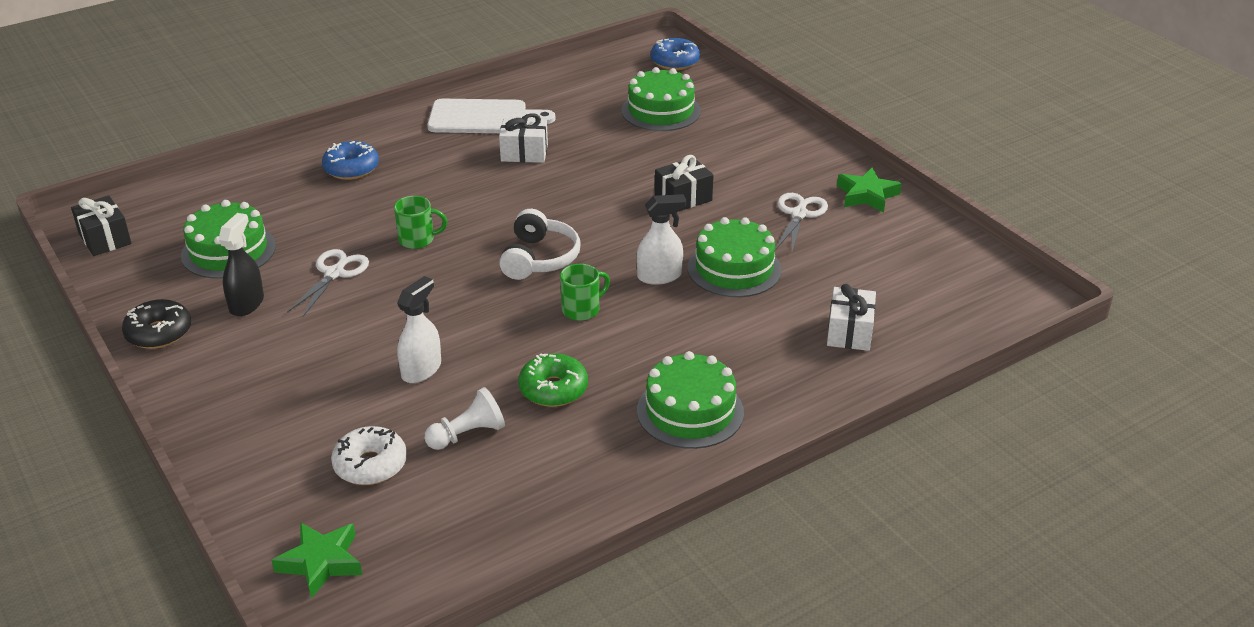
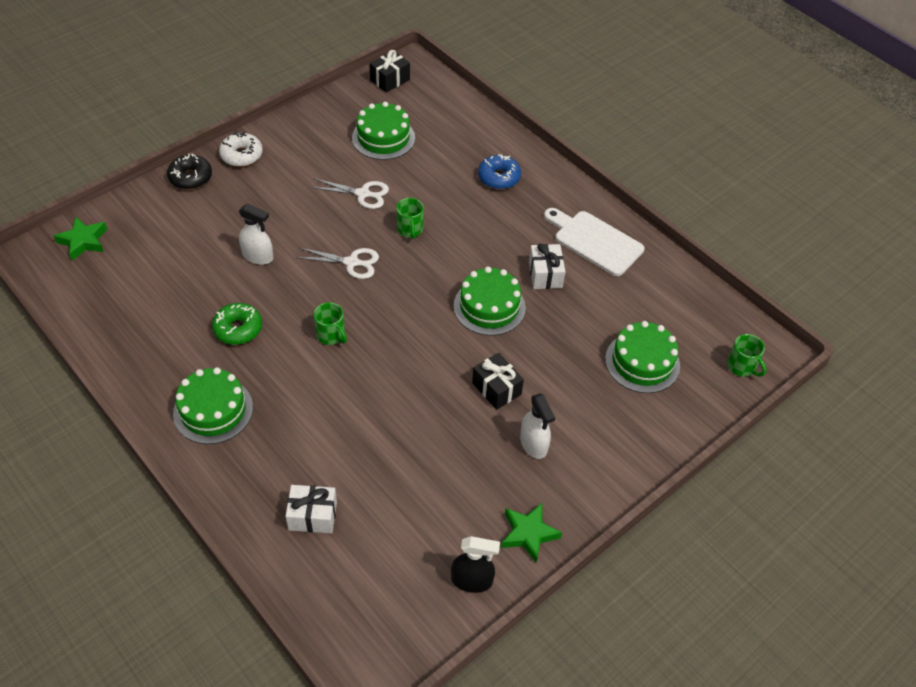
camera: 80 degrees right, 15 degrees up
black donut [122,299,191,349] -> black donut moved to [167,154,212,190]
black spray bottle [218,213,264,316] -> black spray bottle moved to [451,536,500,593]
white donut [331,426,407,485] -> white donut moved to [219,132,263,167]
white pawn [424,387,505,450] -> none
white cutting board [427,99,555,133] -> white cutting board turned 135 degrees clockwise [544,208,644,276]
white headphones [499,209,581,280] -> none
white spray bottle [637,194,686,285] -> white spray bottle moved to [520,393,555,459]
blue donut [651,38,700,70] -> green mug [727,334,766,377]
green cake [688,217,782,297] -> green cake moved to [454,267,526,336]
white scissors [776,193,828,252] -> white scissors moved to [296,248,379,279]

